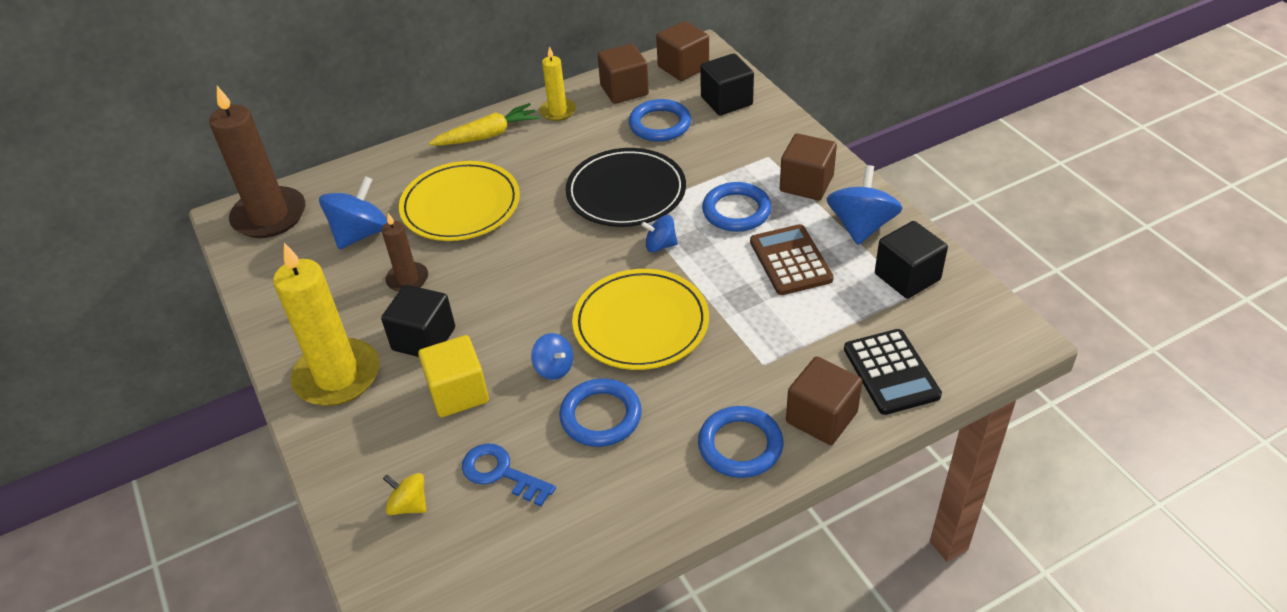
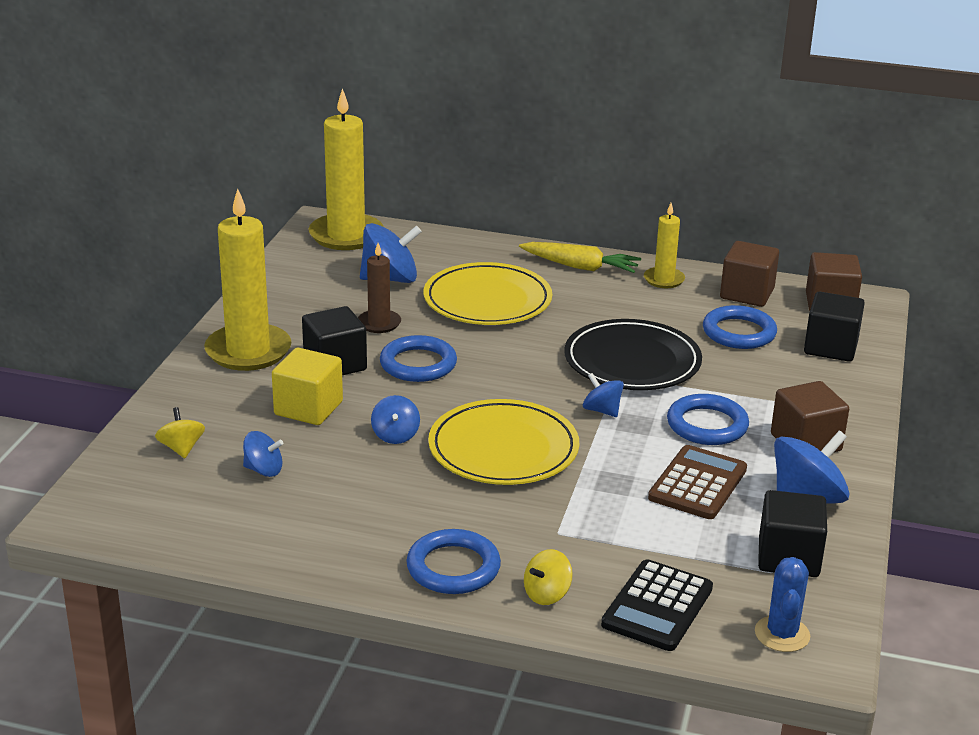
camera: 40 degrees right, 15 degrees down
brown candle [209,86,305,238] -> yellow candle [308,88,384,250]
blue key [462,443,556,507] -> blue spinning top [243,431,283,477]
blue ring [559,378,642,447] -> blue ring moved to [380,335,457,382]
brown cube [786,356,863,445] -> yellow spinning top [524,549,573,605]
none -> blue cactus [755,557,810,652]

